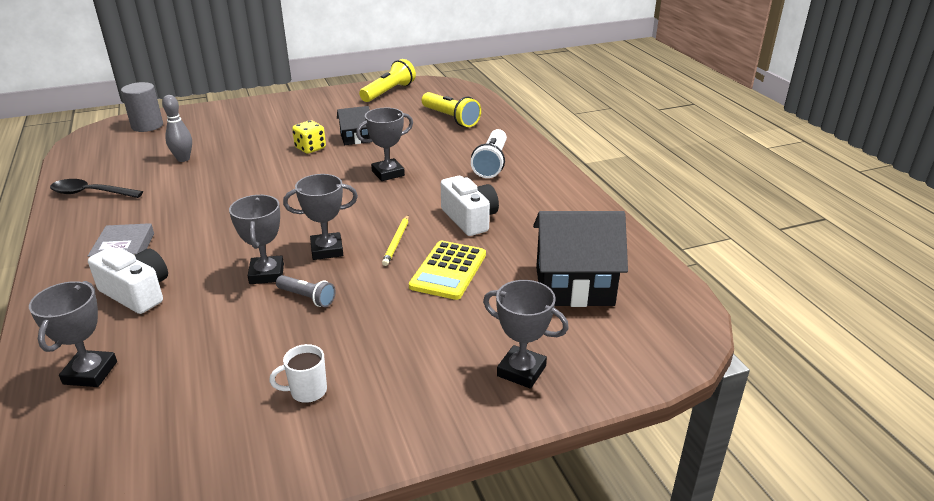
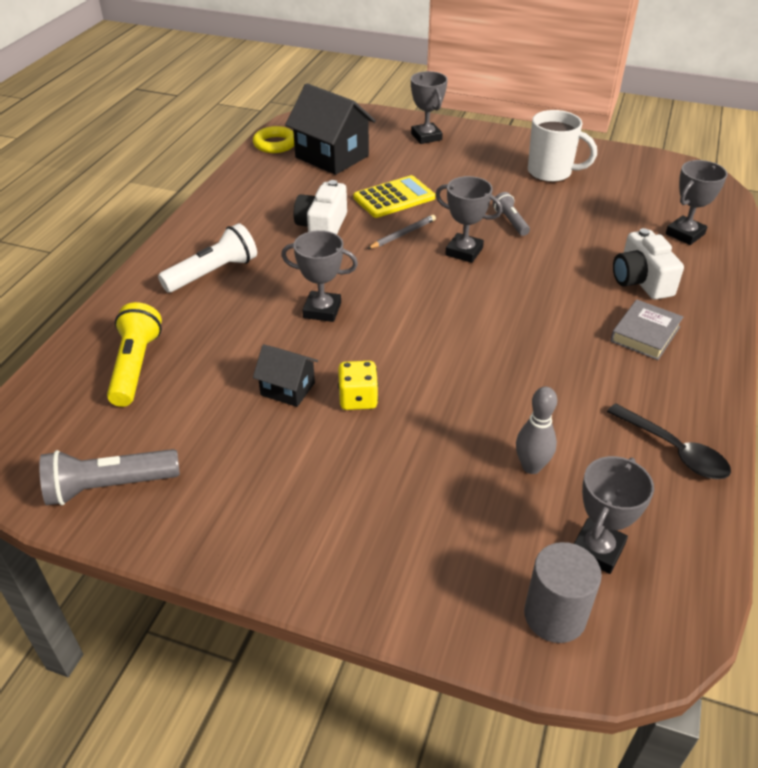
camera: 140 degrees left, 10 degrees up
grey trophy [229,195,284,284] -> grey trophy moved to [574,456,654,574]
white mug [269,344,327,403] -> white mug [528,110,597,182], size x1.84
yellow flashlight [359,59,416,102] -> grey flashlight [39,449,180,505]
yellow pencil [382,215,409,266] -> grey pencil [367,215,436,249]
none -> yellow ring [253,126,294,153]

